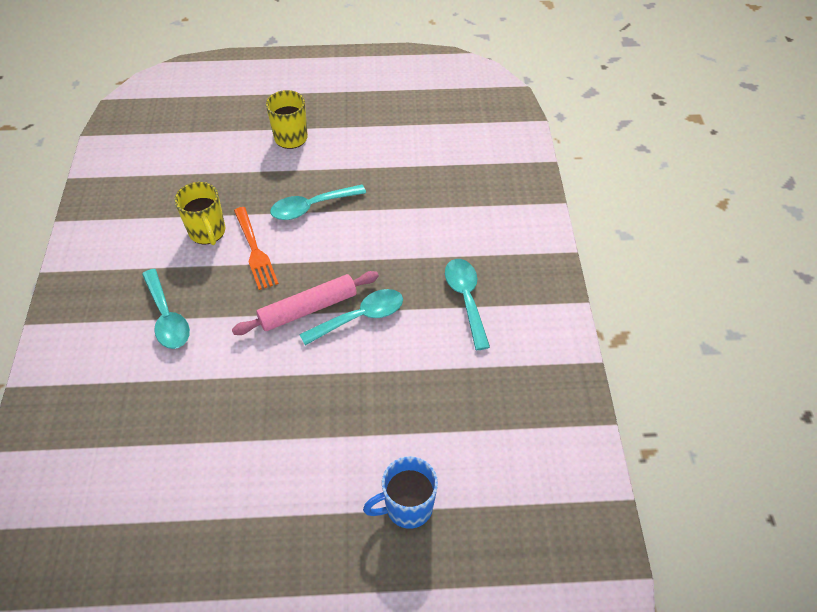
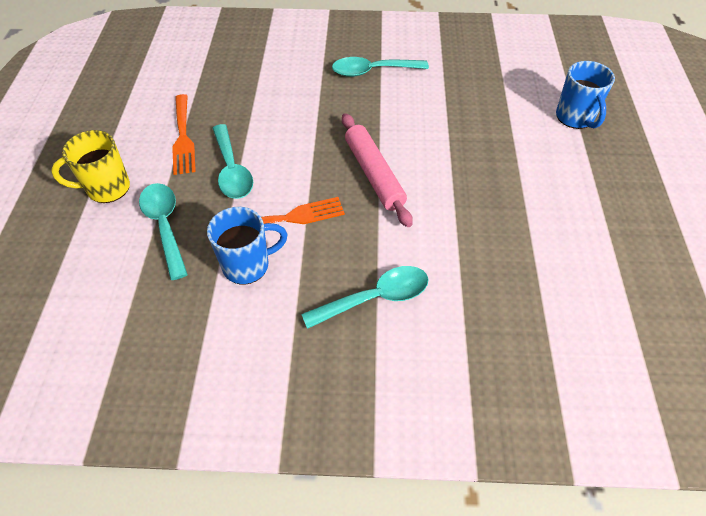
camera: 85 degrees left, 0 degrees up
yellow mug [174,182,225,245] -> blue mug [207,207,288,285]
turquoise spoon [299,289,403,345] -> turquoise spoon moved to [139,183,188,280]
none -> orange fork [172,94,196,175]

